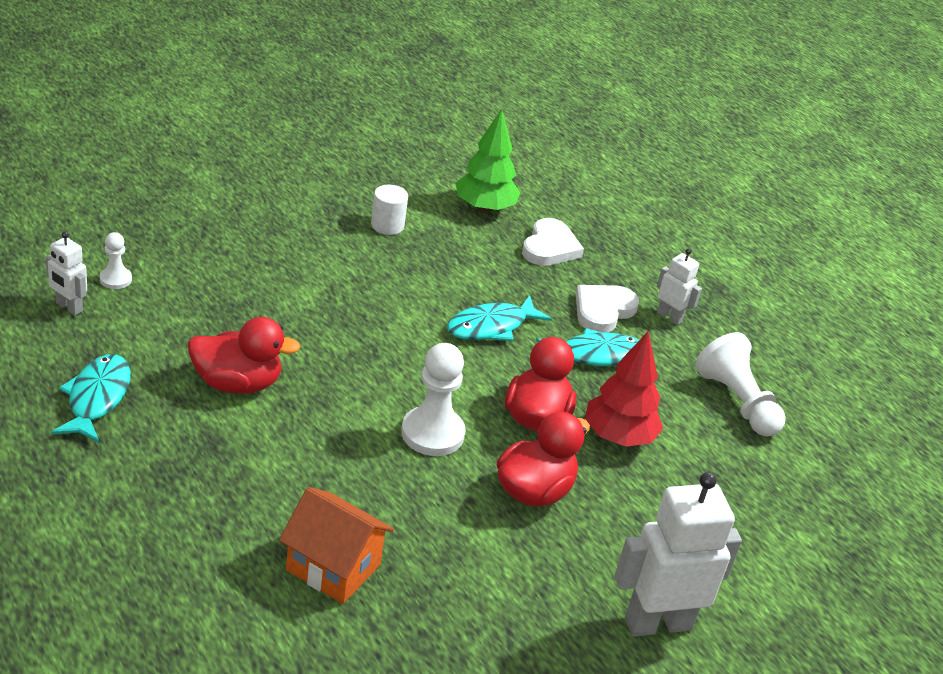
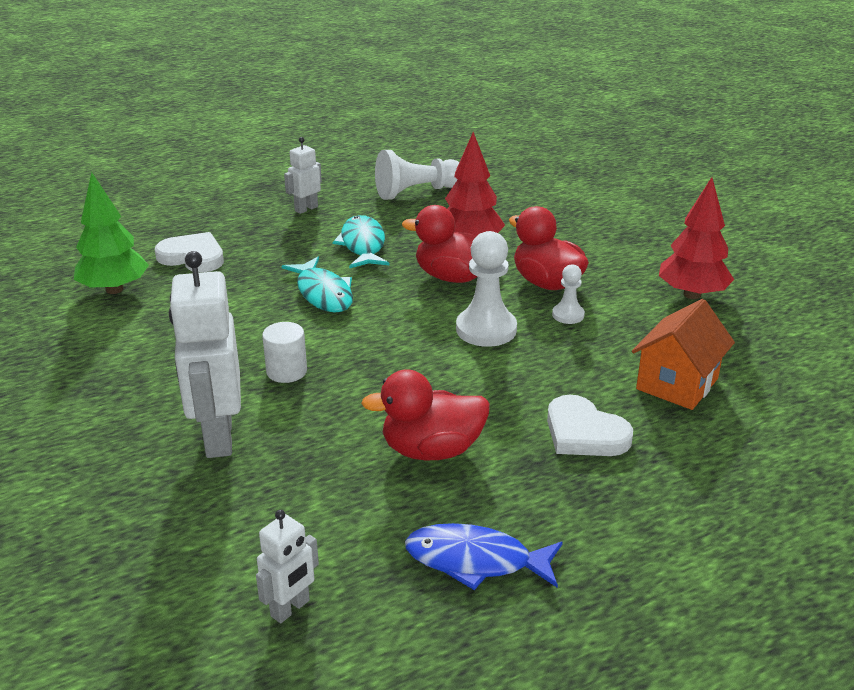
camera: 80 degrees left, 5 degrees down
turquoise fish [51,354,131,443] -> blue fish [405,523,563,590]
white pawn [100,232,132,289] -> white pawn moved to [552,264,585,324]
red duck [188,317,301,394] -> red duck turned 105 degrees counterclockwise [361,370,490,460]
white cylinder [371,185,408,235] -> white cylinder moved to [262,322,307,383]
white heart [576,285,639,333] -> white heart moved to [547,395,633,456]
white robot [615,472,742,637] -> white robot moved to [169,251,241,458]
none -> red tree [659,177,734,299]

